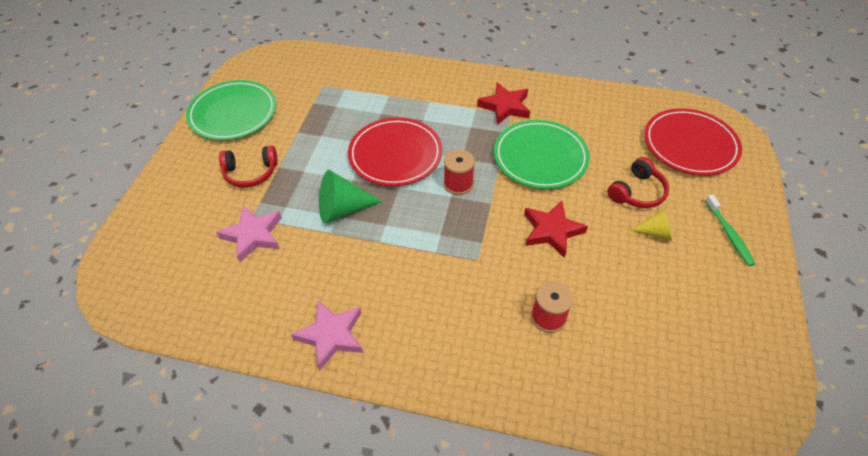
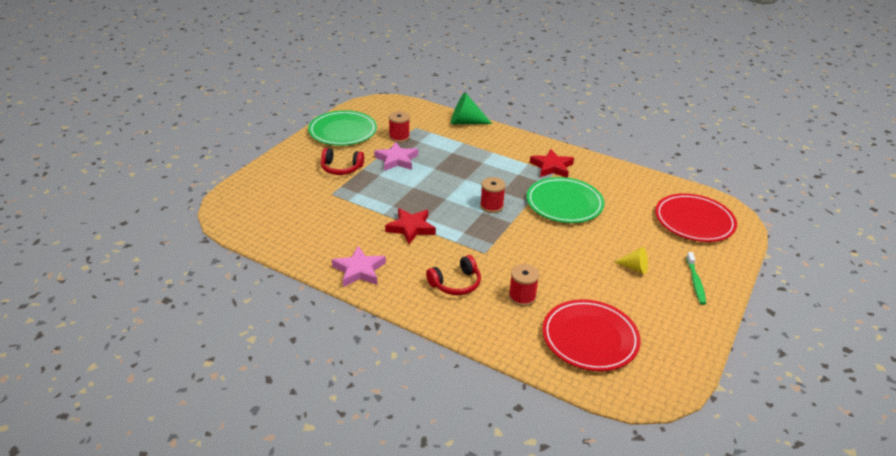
camera: 15 degrees right, 15 degrees down
pink star [216,206,282,262] -> pink star moved to [374,142,418,171]
green cone [319,170,383,223] -> green cone moved to [451,93,492,124]
red plate [348,118,442,186] -> red plate moved to [542,299,641,371]
red star [524,201,588,258] -> red star moved to [385,208,436,244]
red headphones [607,157,669,208] -> red headphones moved to [426,255,481,295]
none -> red spool [389,111,410,143]

